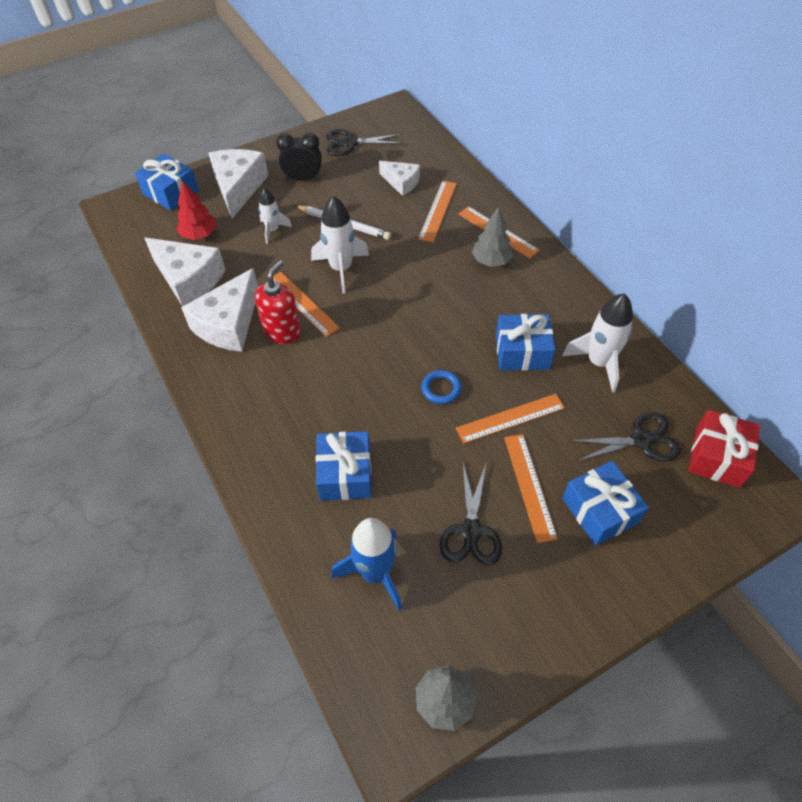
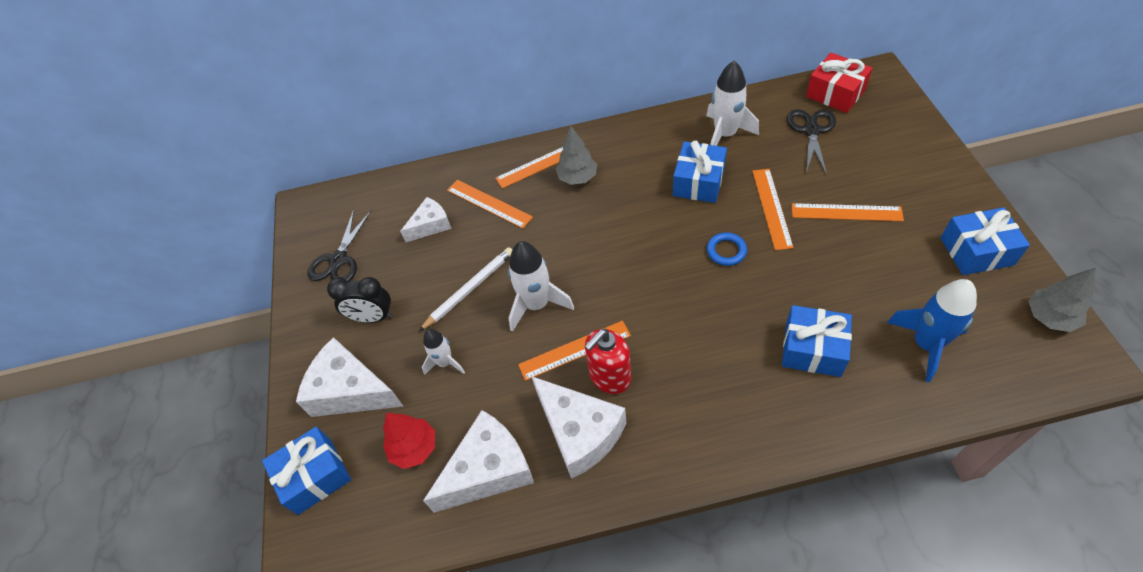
camera: 65 degrees left, 0 degrees up
red soap dispenser [255,260,301,344] -> red soap dispenser turned 90 degrees counterclockwise [585,329,631,394]
black clock [276,133,322,181] -> black clock turned 105 degrees counterclockwise [327,277,393,323]
black scissors [440,463,502,565] -> none
blue gift [562,461,649,546] -> blue gift moved to [941,207,1030,275]

